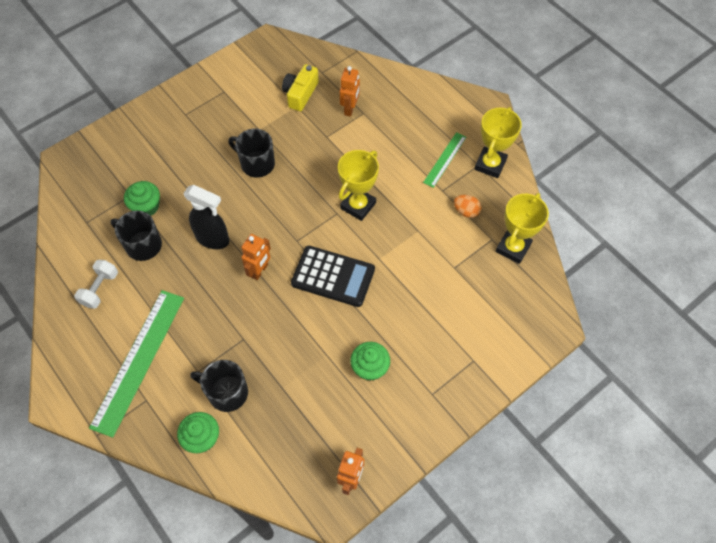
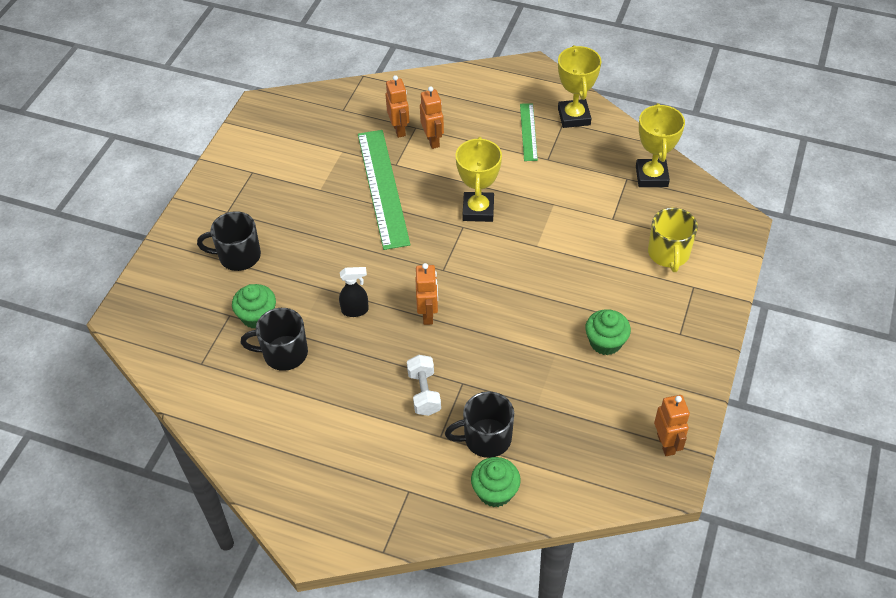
camera: 30 degrees left, 10 degrees down
white dumbbell [74,260,118,309] -> white dumbbell moved to [407,355,441,416]
green ruler [89,290,184,438] -> green ruler moved to [358,130,410,250]
black spray bottle [183,185,229,249] -> black spray bottle [339,267,369,317], size x0.62
black mug [228,128,275,178] -> black mug moved to [197,211,261,271]
yellow camera [282,64,319,111] -> none
black calculator [291,246,375,307] -> none
orange egg [454,195,481,218] -> none
none -> orange robot [420,86,444,149]
none -> yellow mug [648,208,698,272]

